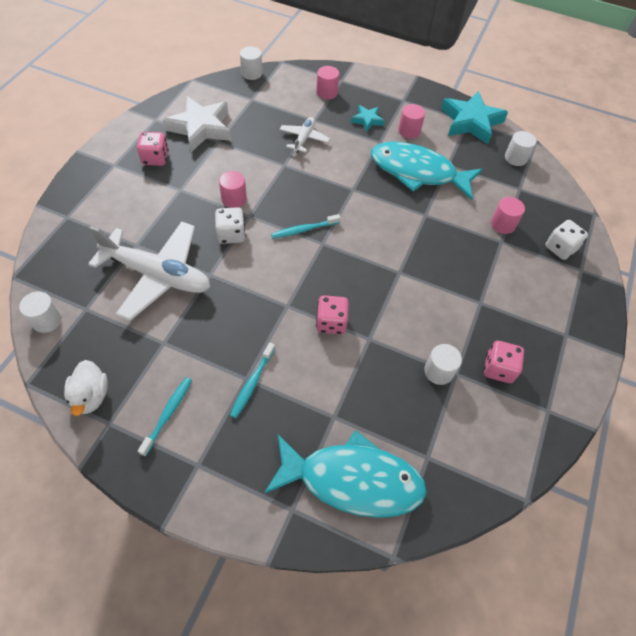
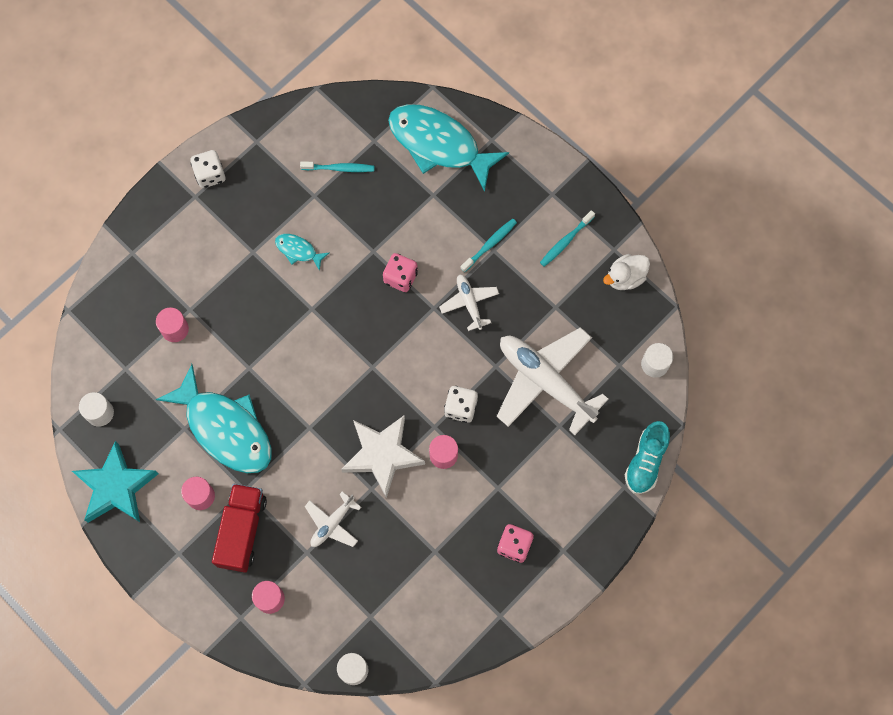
camera: 155 degrees left, 15 degrees up
white duck [64,360,108,416] -> white duck turned 135 degrees counterclockwise [603,254,650,290]
white star [163,96,231,152] -> white star moved to [341,415,425,498]
turquoise toothbrush [271,214,341,239] -> turquoise toothbrush moved to [300,161,375,172]
turquoise star [351,105,385,132] -> red truck [212,484,267,573]
white cylinder [424,344,462,385] -> none
pink dice [484,341,524,383] -> none
white dice [545,220,588,260] -> white dice moved to [190,150,225,188]
none -> turquoise fish [275,234,329,271]
none -> white plane [439,274,499,331]
none -> turquoise shoe [625,421,670,494]

